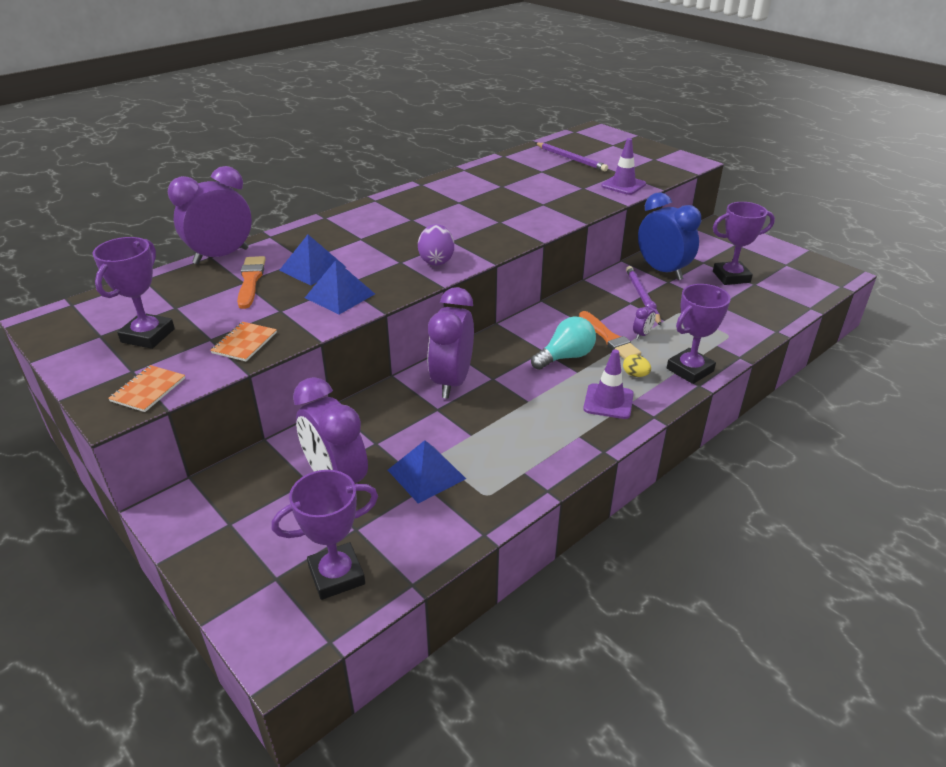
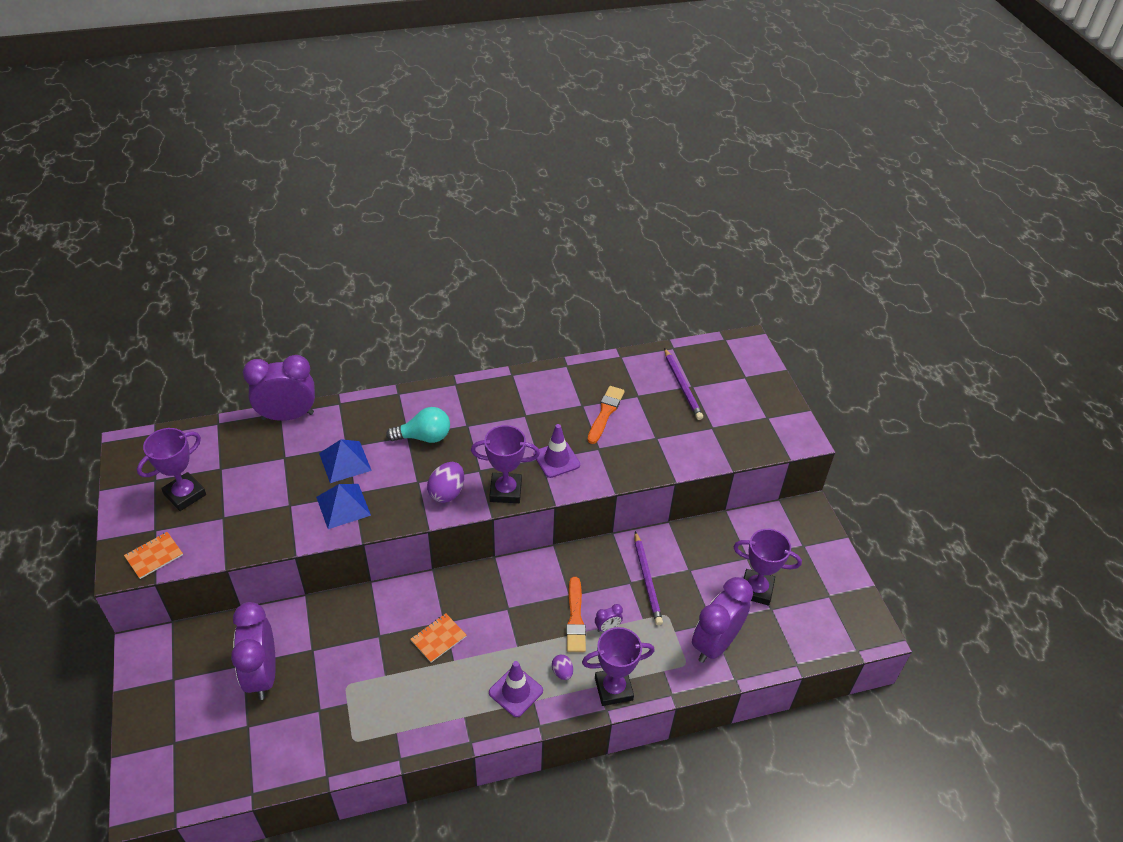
camera: 25 degrees right, 10 degrees up
orange notebook [210,322,277,361] -> orange notebook moved to [410,613,466,663]
orange brush [237,256,266,309] -> orange brush moved to [588,386,625,444]
purple trophy [271,470,378,600] -> purple trophy moved to [471,425,540,503]
blue pyramid [388,440,466,504] -> none
purple clock [428,287,474,398] -> purple clock moved to [692,577,753,663]
turquoise light bulb [531,317,596,370] -> turquoise light bulb moved to [386,407,450,443]
purple traffic cone [601,138,646,195] -> purple traffic cone moved to [534,424,580,478]
yellow egg [623,354,651,377] -> purple egg [552,655,573,680]
purple pencil [626,266,661,326] -> purple pencil turned 150 degrees clockwise [635,531,663,625]
blue clock [638,192,701,280] -> none

